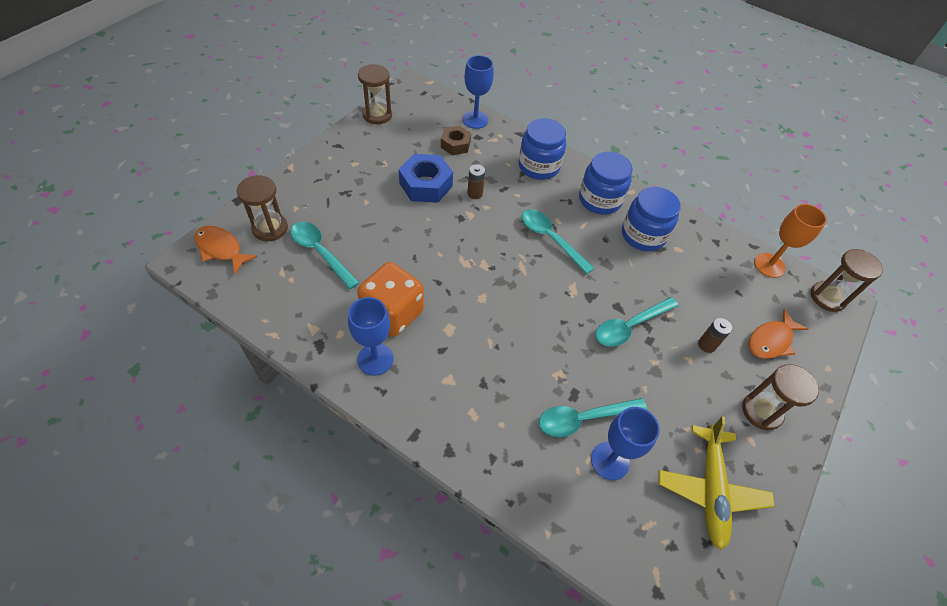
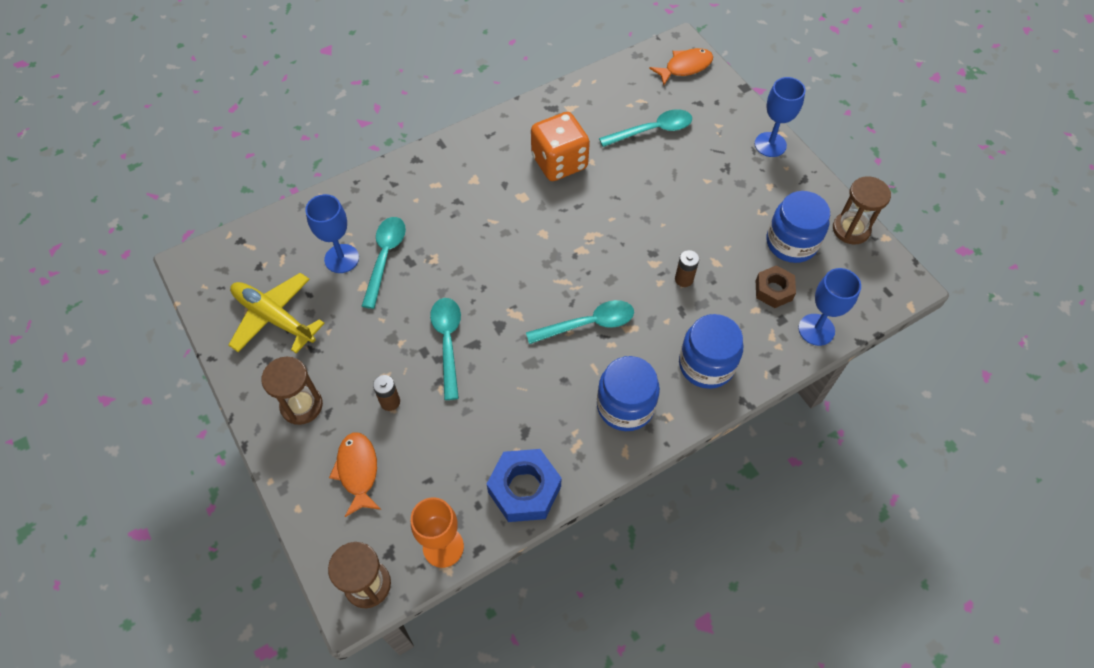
camera: 120 degrees right, 5 degrees up
brown hourglass [237,175,288,241] -> none
blue goblet [348,297,394,376] -> blue goblet moved to [755,77,806,157]
blue nut [399,154,453,203] -> blue nut moved to [487,449,562,522]
blue jar [622,187,681,251] -> blue jar moved to [767,191,830,263]

